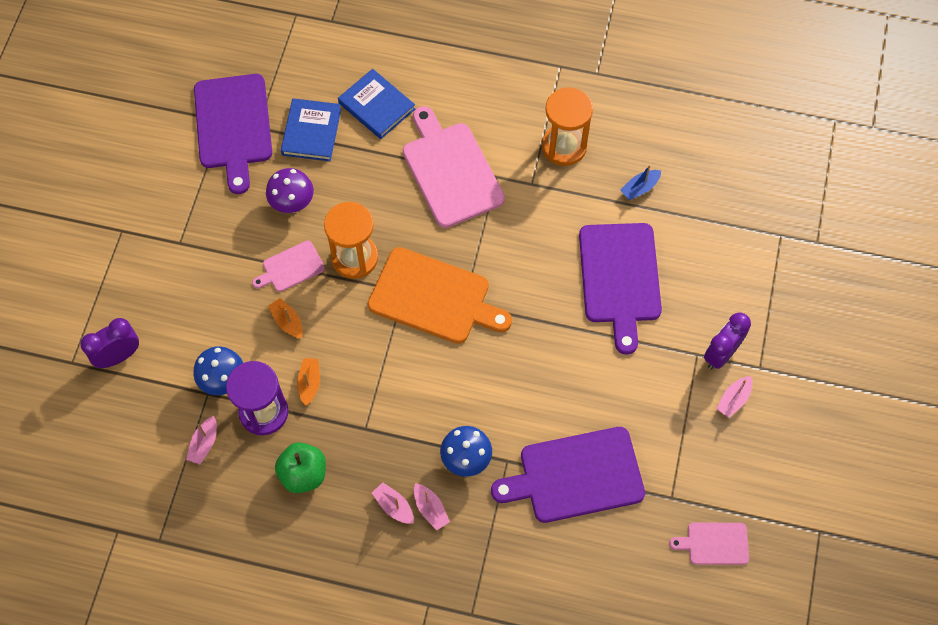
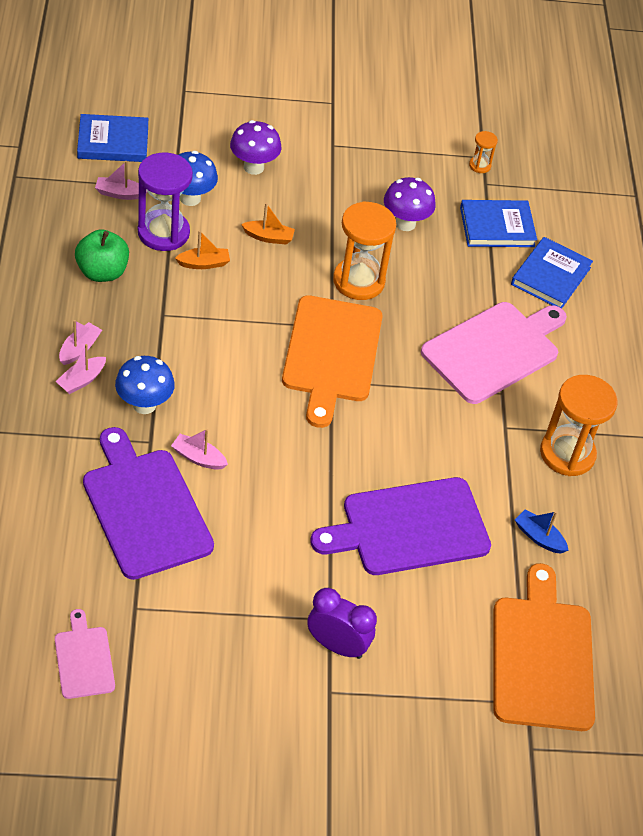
camera: 70 degrees right, 15 degrees down
purple clock [80,318,139,368] -> none
purple cutting board [194,74,272,194] -> orange hourglass [469,131,498,173]
pink cutting board [252,240,325,292] -> none
orange boat [268,298,303,338] -> orange boat turned 60 degrees clockwise [241,203,295,245]
pink boat [716,376,753,418] -> pink boat moved to [171,429,228,470]
none -> blue book [77,114,148,162]
none -> purple mushroom [230,120,282,175]
none -> orange cutting board [493,563,595,731]

